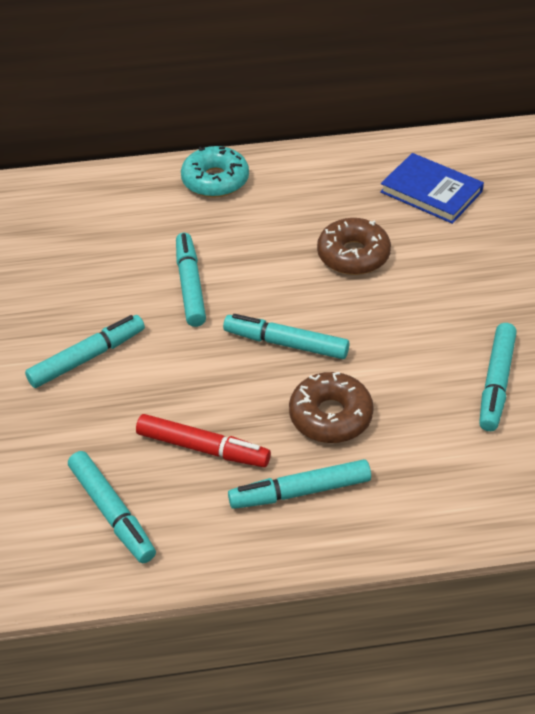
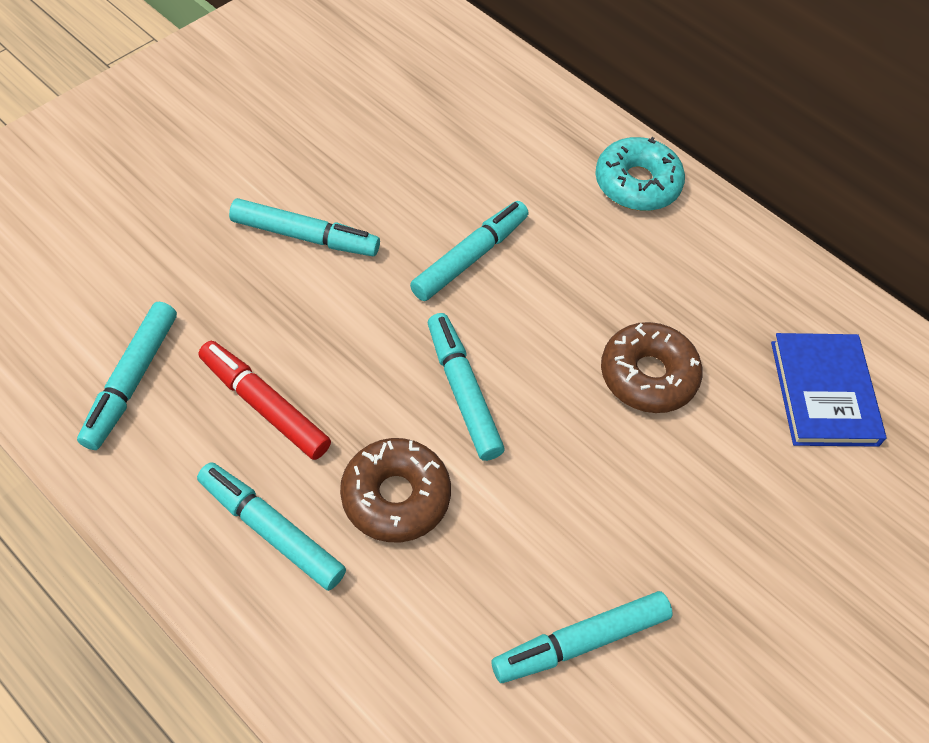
camera: 45 degrees right, 10 degrees up
red marker [136,414,271,467] -> red marker turned 150 degrees clockwise [199,341,331,460]

